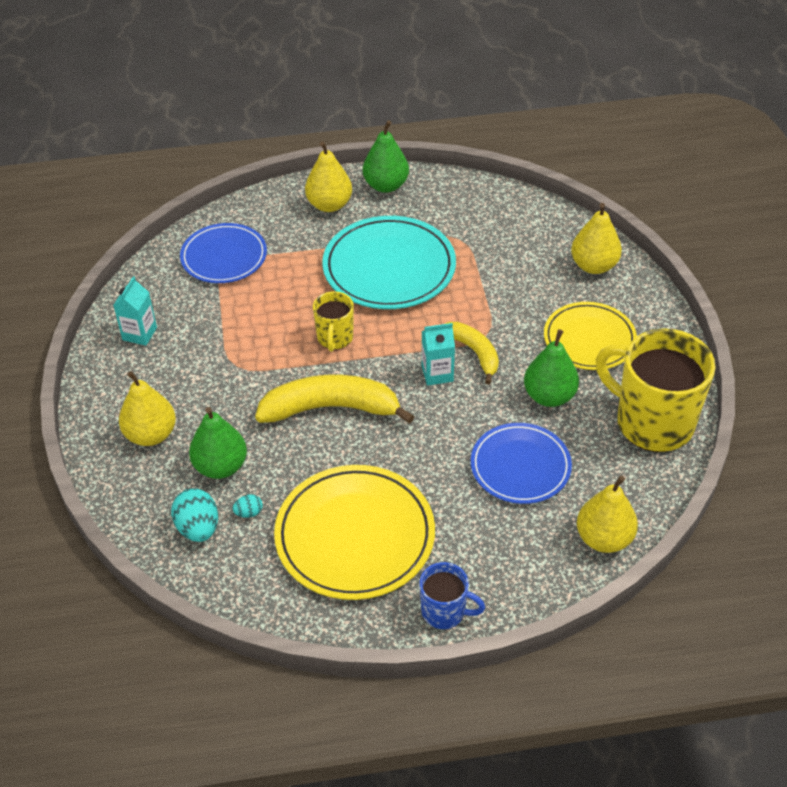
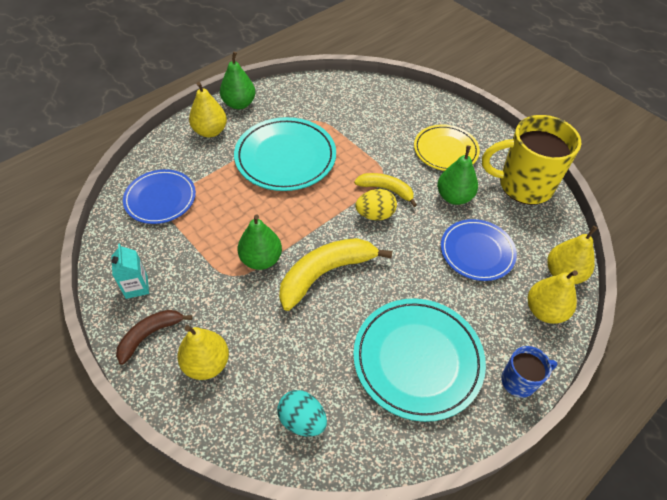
camera: 35 degrees left, 5 degrees up
green pear [189,407,247,479] -> green pear moved to [238,215,282,270]
turquoise egg [233,494,263,518] -> none
yellow plate [274,465,435,600] -> turquoise plate [353,298,486,422]
yellow mug [313,291,354,352] -> none
turquoise carton [422,323,455,386] -> yellow egg [355,189,397,220]
yellow pear [571,203,622,274] -> yellow pear moved to [528,270,578,324]
none -> brown banana [116,310,193,365]

